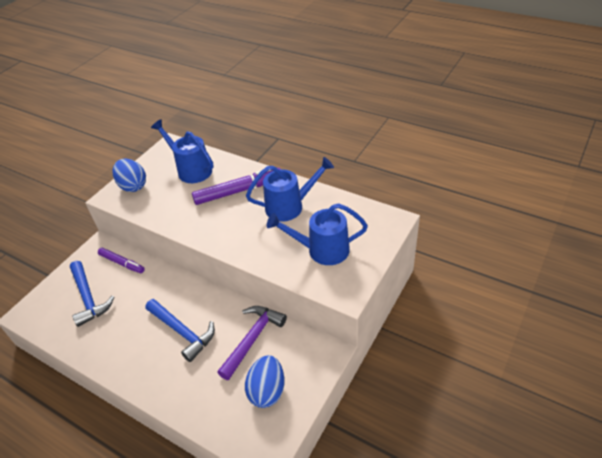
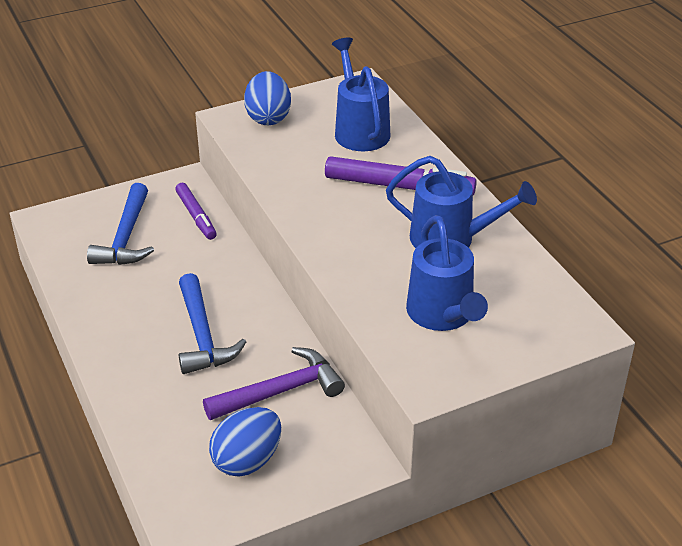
camera: 30 degrees right, 5 degrees down
blue watering can [267,203,368,265] -> blue watering can turned 135 degrees counterclockwise [406,215,488,331]

